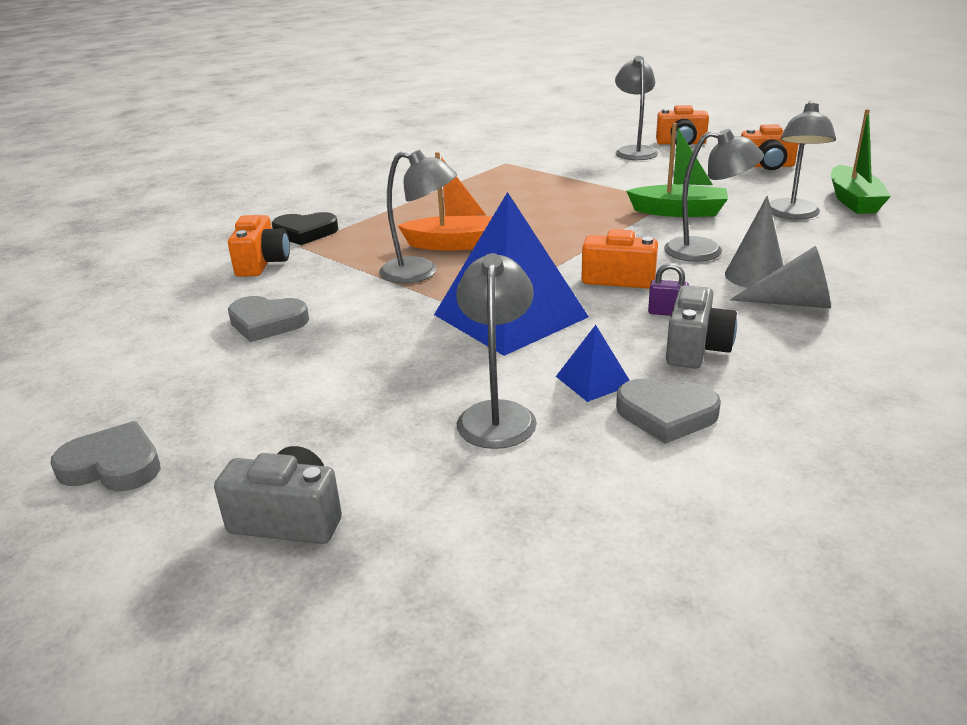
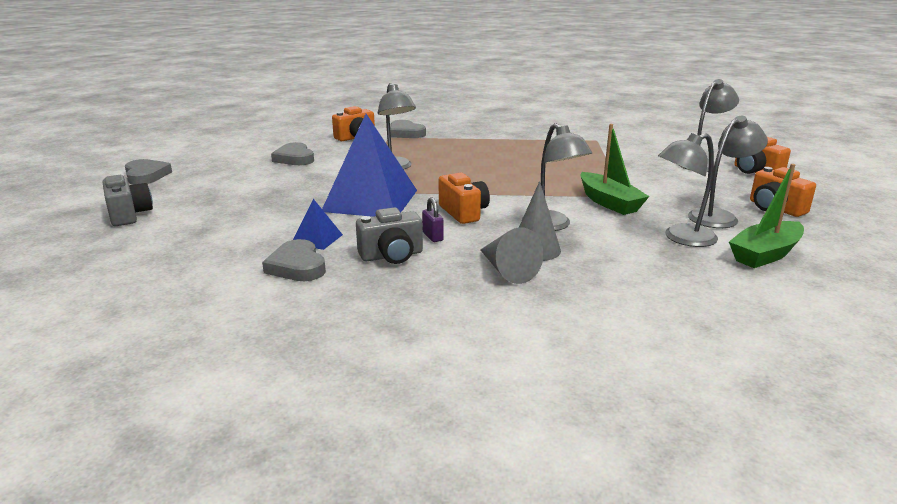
camera: 50 degrees right, 5 degrees down
black heart [272,212,338,245] -> grey heart [390,120,426,138]
orange boat [398,152,492,251] -> none
grey lamp [456,253,537,449] -> grey lamp moved to [688,116,768,228]

